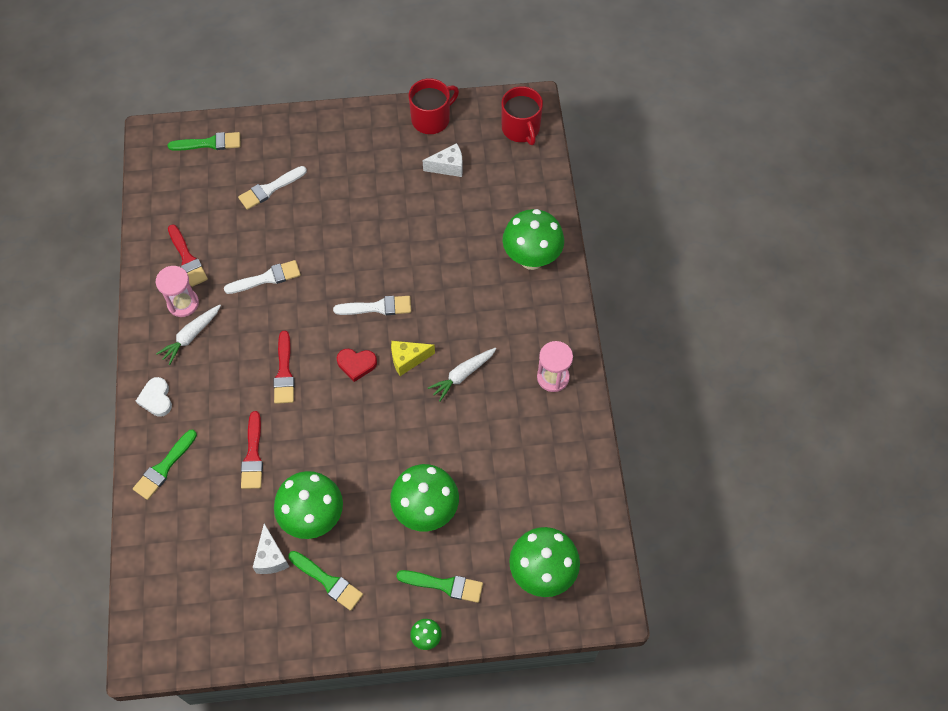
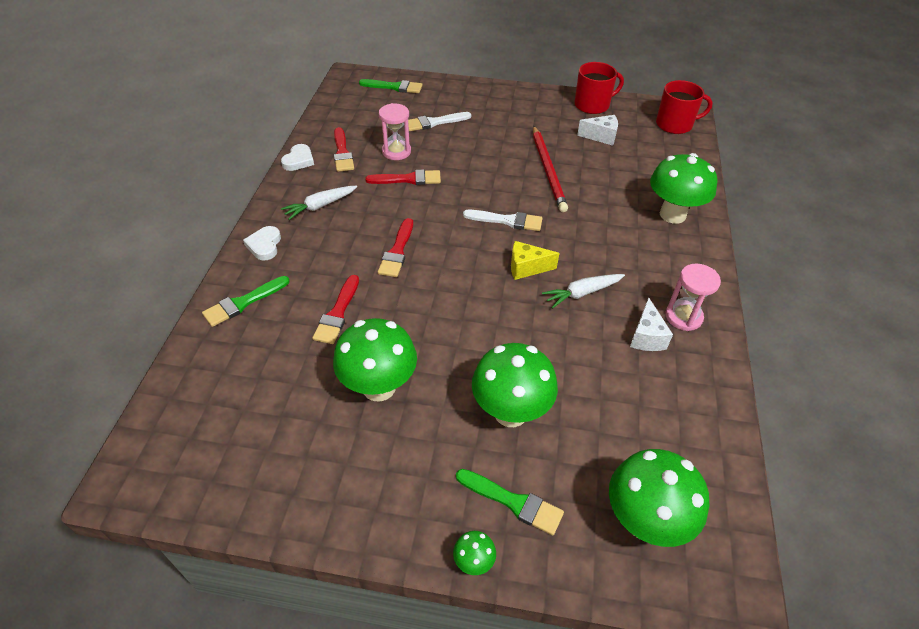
camera: 15 degrees right, 15 degrees down
pink hourglass [156,266,199,317] -> pink hourglass moved to [379,103,411,160]
white brush [224,260,301,294] -> red brush [365,169,441,185]
white cheese [253,523,289,574] -> white cheese moved to [630,297,673,351]
green brush [288,551,363,611] -> none
red heart [337,349,377,382] -> none
red mug [502,86,543,145] -> red mug turned 90 degrees counterclockwise [656,80,713,134]
none -> white heart [281,144,314,171]
none -> red pencil [533,126,568,212]

